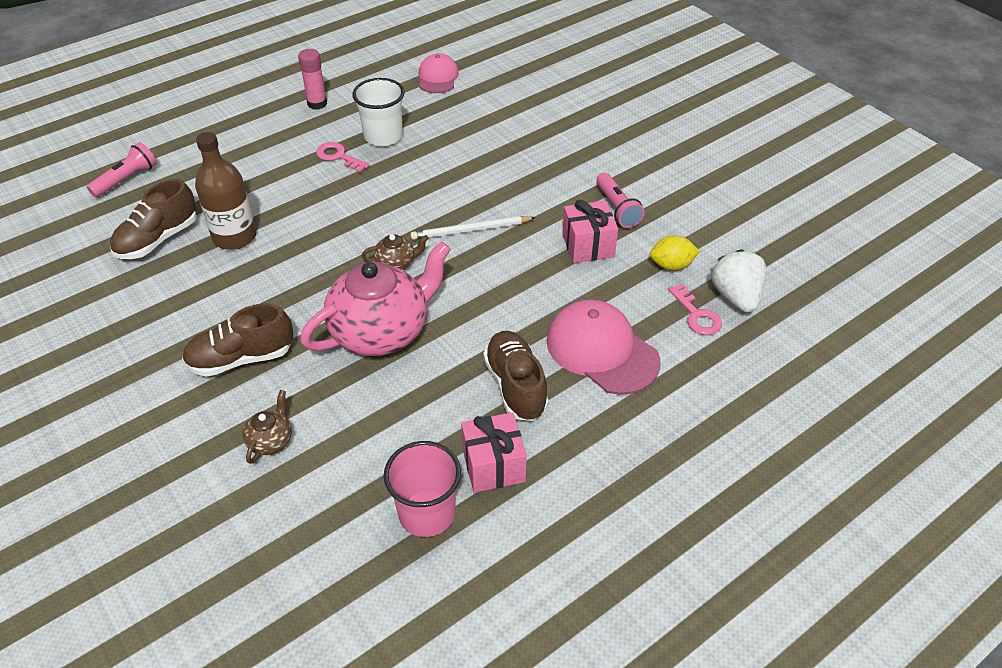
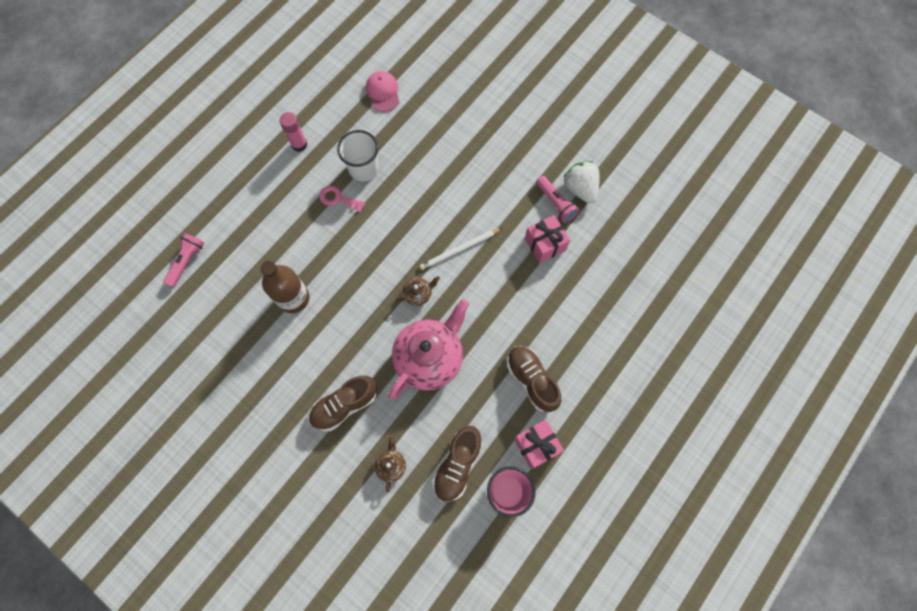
camera: 15 degrees left, 25 degrees up
brown shoe [110,179,197,259] -> brown shoe moved to [433,426,482,502]
pink cap [546,299,661,395] -> none
yellow lemon [650,235,700,270] -> none
pink key [668,283,722,335] -> none
white strawberry [711,249,767,313] -> white strawberry moved to [564,161,600,204]

